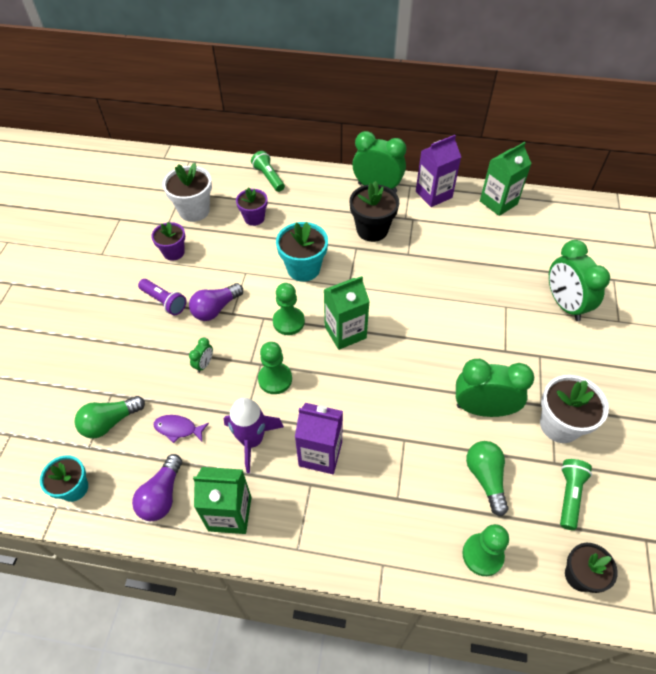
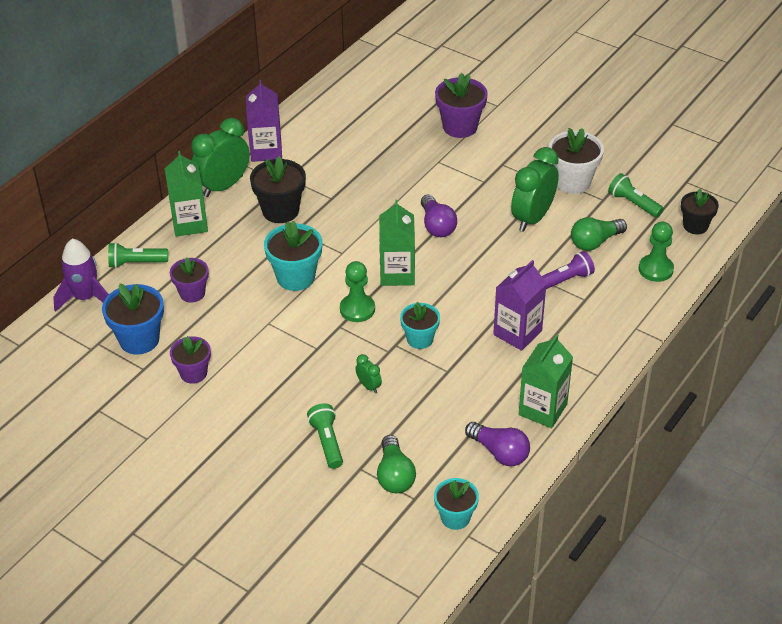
camera: 65 degrees left, 10 degrees down
purple flashlight [138,279,186,315] -> purple flashlight moved to [542,251,595,289]
purple fish [154,415,209,443] -> none
white flower pot [163,163,212,222] -> blue flower pot [102,283,164,355]
purple light bulb [189,283,243,321] -> purple light bulb moved to [421,195,457,237]
purple rocket [224,398,284,473] -> purple rocket moved to [53,239,109,312]
green pawn [258,342,292,394] -> turquoise flower pot [400,302,440,349]
green light bulb [466,441,508,516] -> green light bulb turned 45 degrees counterclockwise [571,217,627,251]
green carton [480,142,532,216] -> green carton moved to [165,151,208,237]
green clock [549,240,610,321] -> purple flower pot [435,73,488,138]
none -> green flashlight [307,403,343,469]

